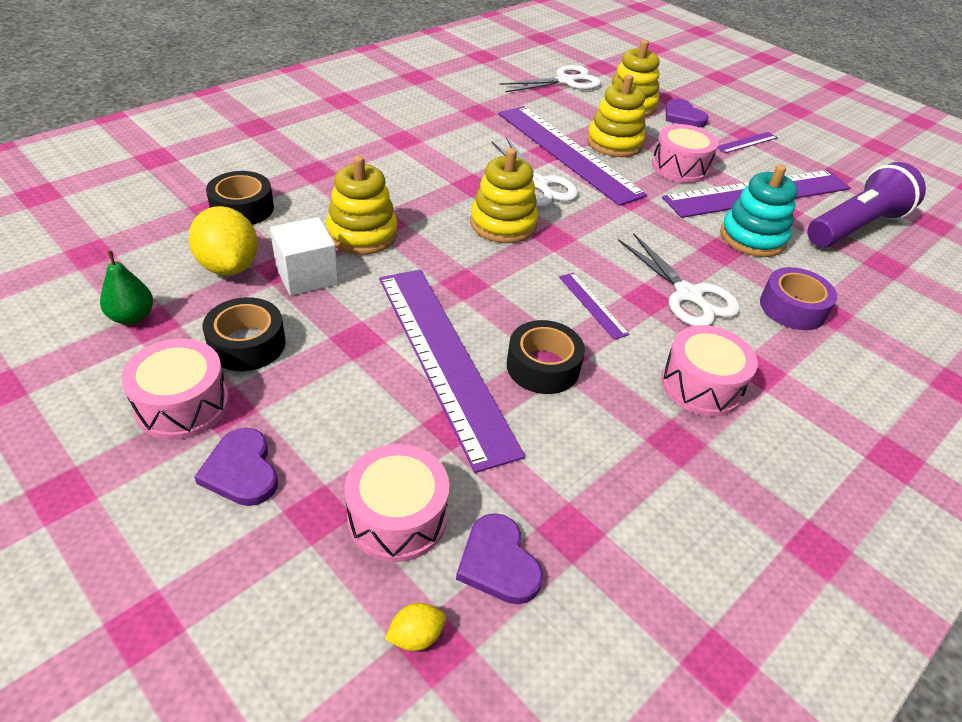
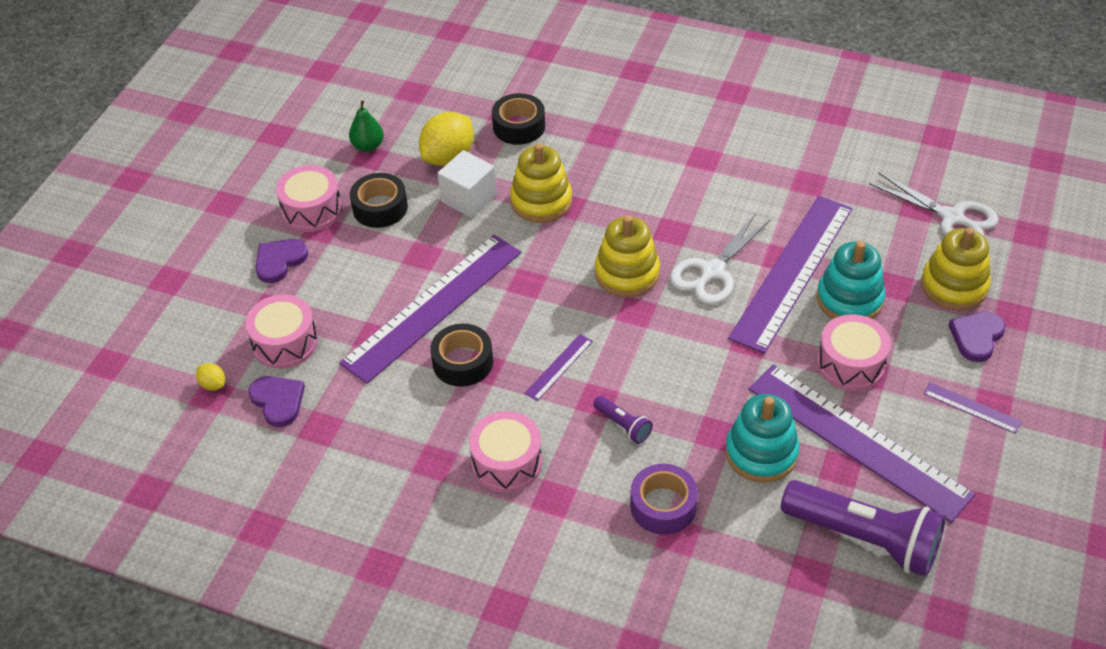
camera: 70 degrees right, 5 degrees up
purple heart [456,513,543,604] -> purple heart turned 105 degrees clockwise [248,376,305,427]
yellow stacking toy [587,74,645,157] -> turquoise stacking toy [817,241,886,319]
white scissors [618,233,740,326] -> purple flashlight [593,396,653,444]

